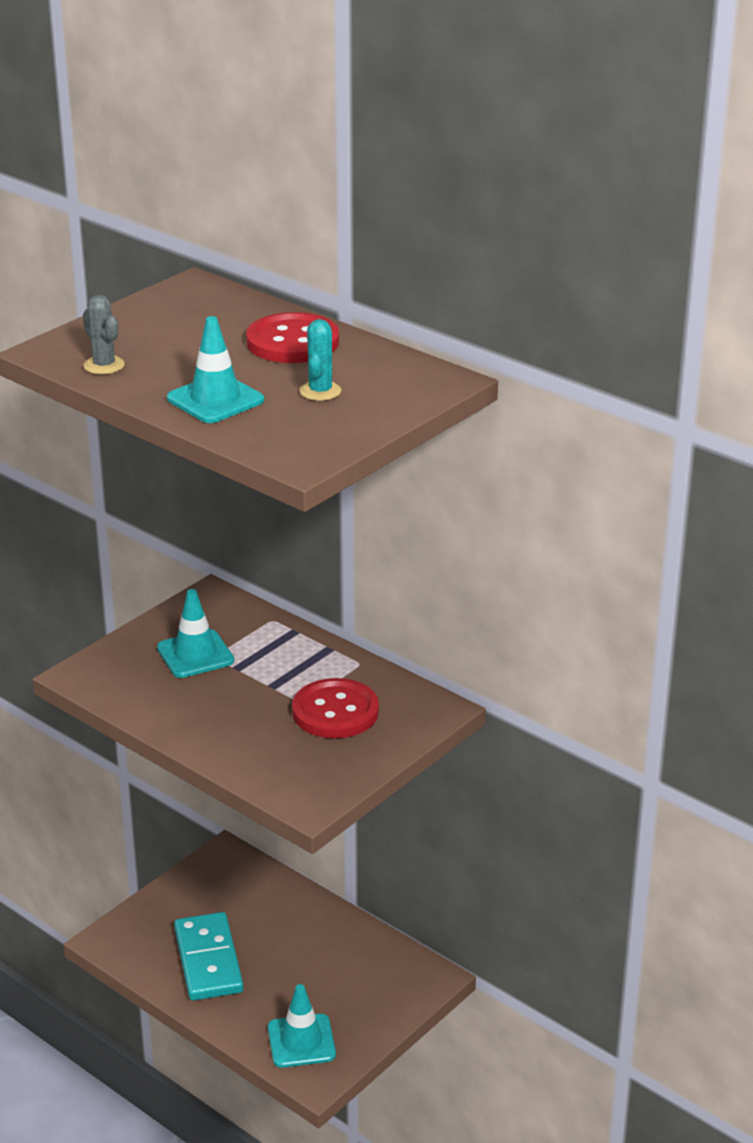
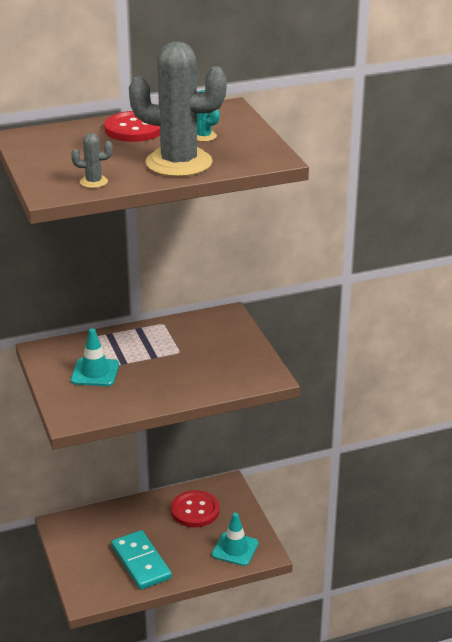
camera: 60 degrees left, 0 degrees up
turquoise traffic cone [167,316,264,423] -> grey cactus [129,41,227,177]
turquoise domino [174,912,243,1001] -> turquoise domino turned 45 degrees clockwise [111,530,172,590]
red button [292,678,379,738] -> red button moved to [171,490,220,527]

